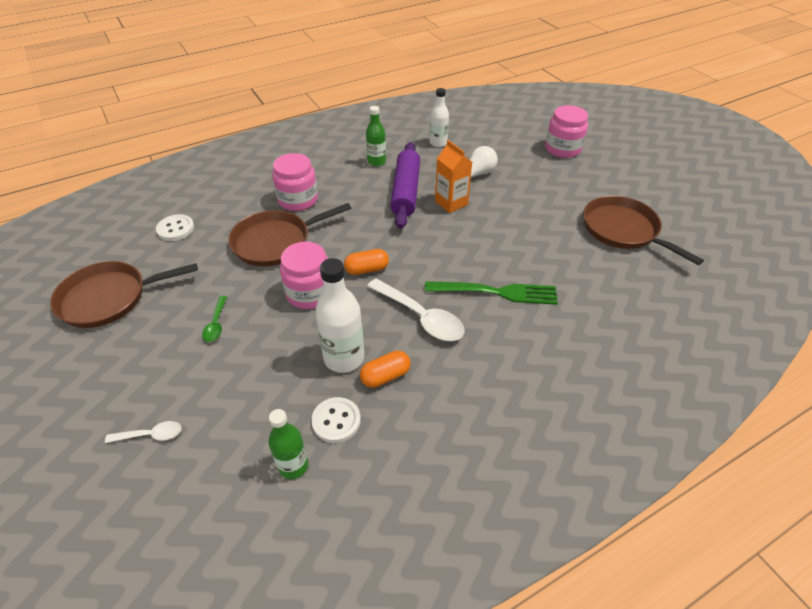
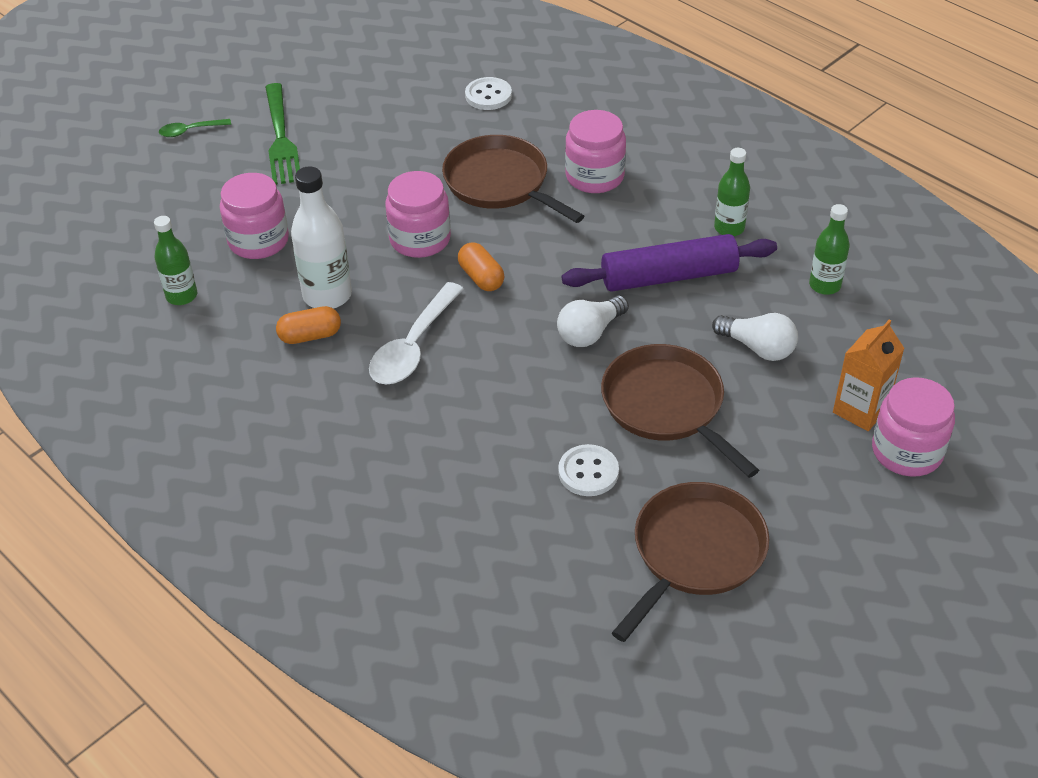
camera: 75 degrees right, 0 degrees up
brown pan [50,261,198,328] -> brown pan moved to [601,344,759,478]
white spoon [105,421,181,443] -> none
green spoon [202,296,227,342] -> green spoon moved to [159,119,231,137]
white button [311,397,361,443] -> white button moved to [558,444,619,496]
orange capsule [360,351,410,388] -> orange capsule turned 60 degrees counterclockwise [276,306,341,344]
green fork [425,281,558,305] -> green fork moved to [265,83,300,185]
white bottle [430,88,449,147] -> green bottle [809,204,850,295]
orange carton [435,140,472,213] -> orange carton moved to [833,319,905,431]
none -> pink jar [220,173,289,259]
none -> white light bulb [557,295,629,347]

